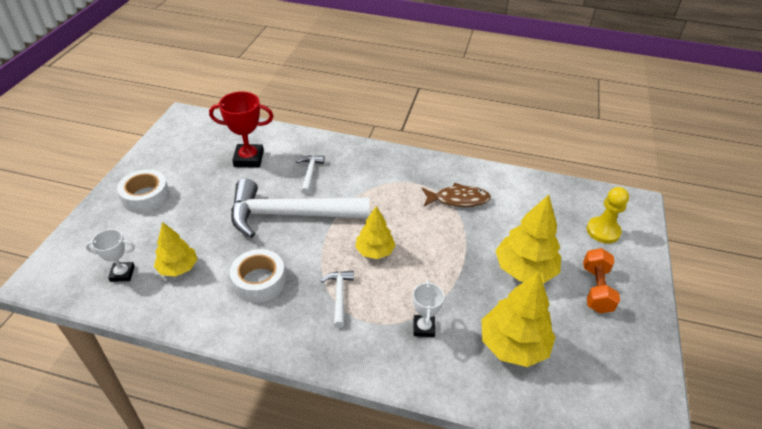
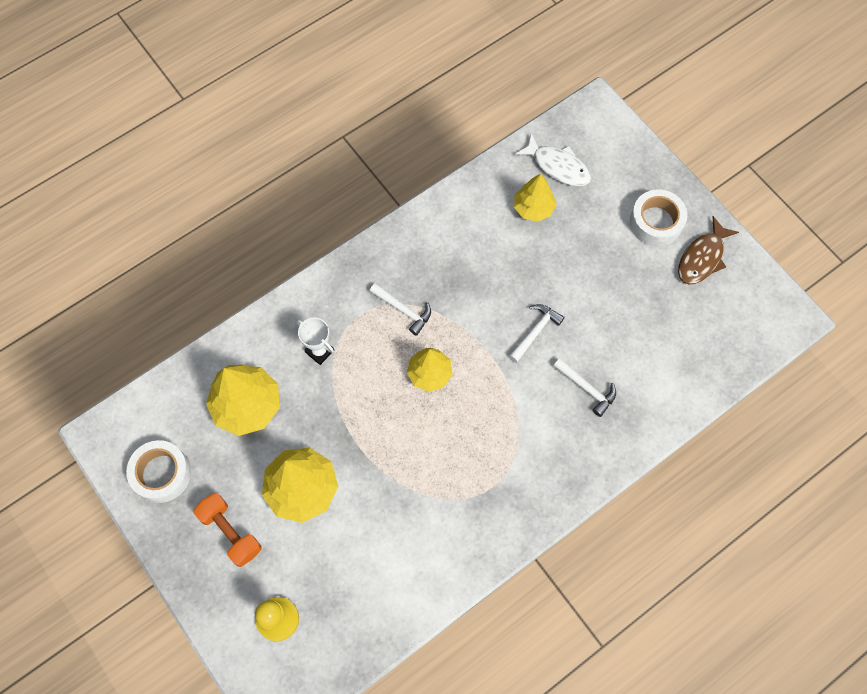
camera: 130 degrees right, 25 degrees up
white trophy [85,229,135,282] -> white fish [515,133,591,186]
red trophy [209,91,273,168] -> none
white tape [230,249,286,303] -> white tape moved to [126,440,191,503]
white hammer [231,179,370,238] -> white hammer [509,304,565,363], size x0.42
brown fish [422,183,491,207] -> brown fish moved to [678,216,739,284]

